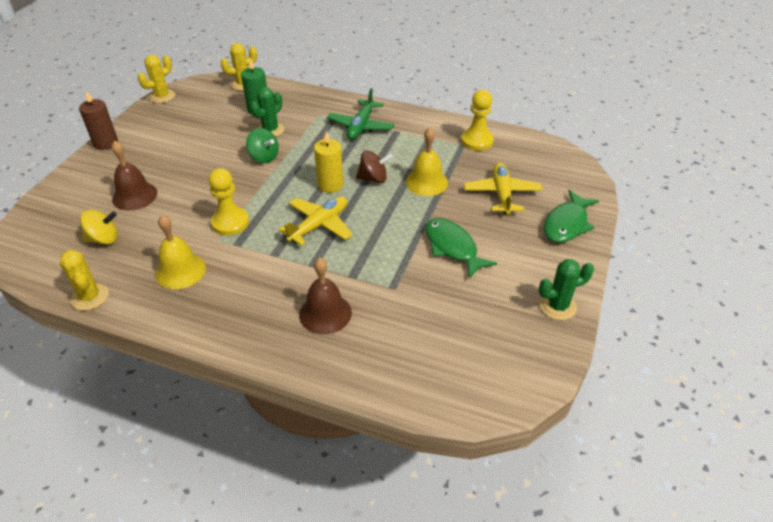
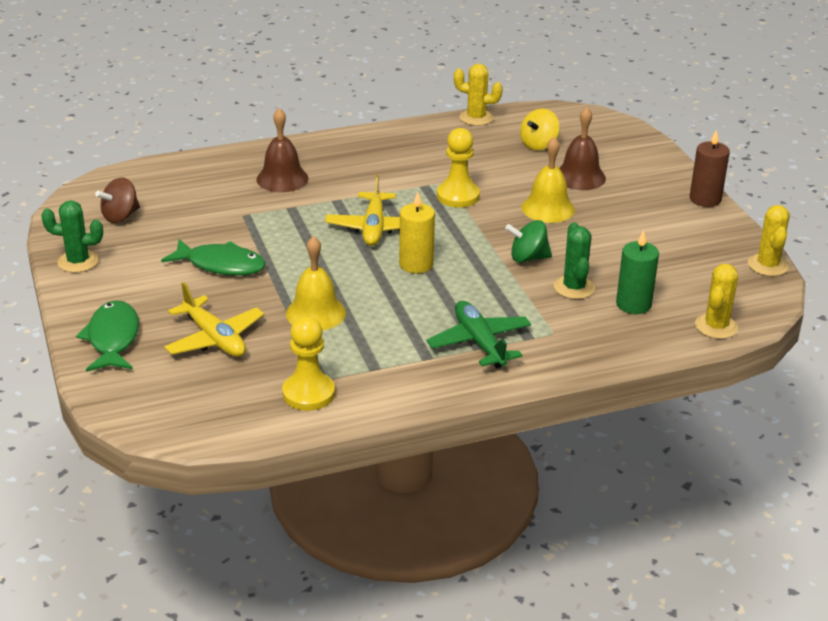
camera: 140 degrees right, 10 degrees down
yellow bell [155,215,206,289] -> yellow bell moved to [521,137,575,223]
brown spinning top [356,150,393,183] -> brown spinning top moved to [95,177,140,223]
green cactus [539,259,594,320] -> green cactus turned 60 degrees clockwise [41,201,103,273]

